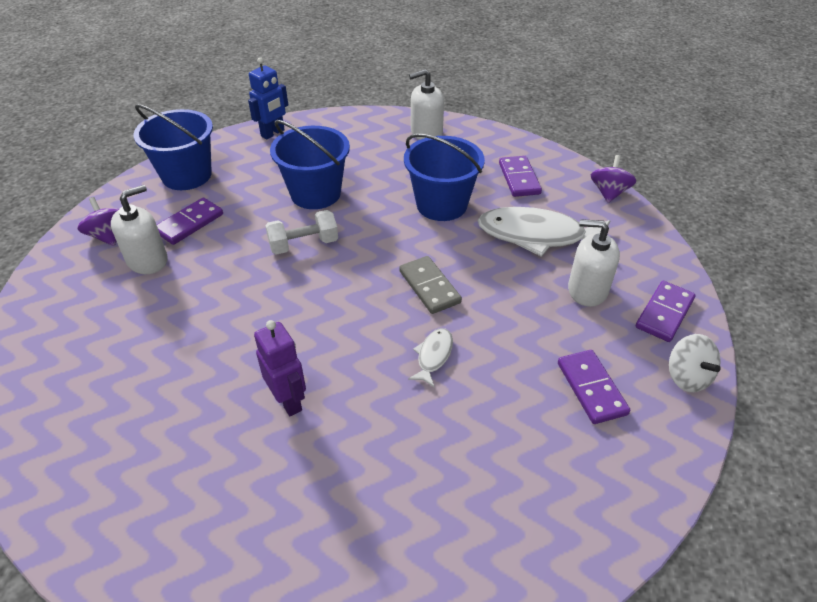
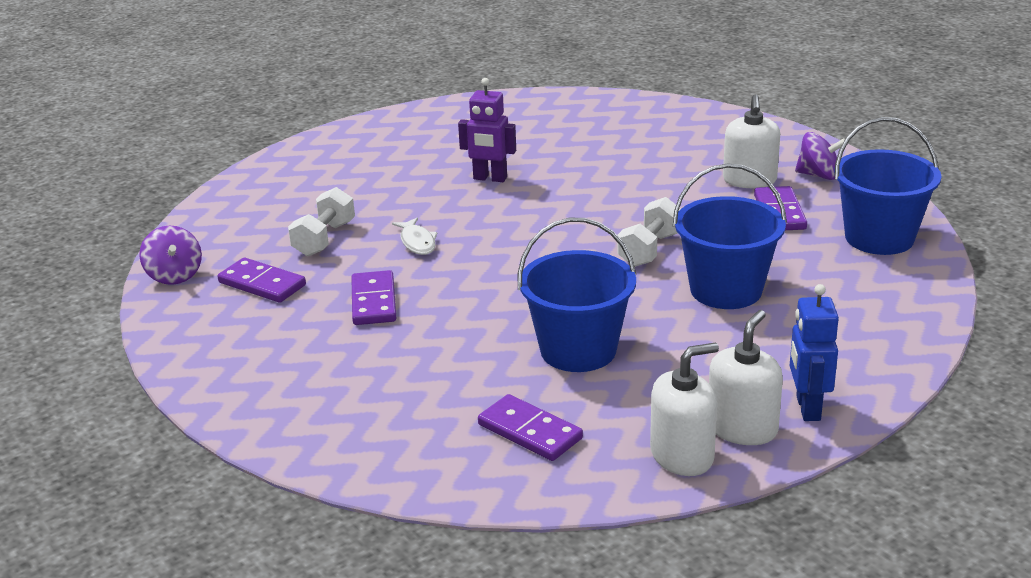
camera: 140 degrees right, 15 degrees down
blue robot [248,57,288,139] -> blue robot moved to [790,284,839,421]
grey domino [399,256,462,314] -> none
white fish [478,207,611,257] -> none
white soap dispenser [568,219,620,307] -> white soap dispenser moved to [650,343,719,476]
purple spinning top [591,155,636,203] -> purple spinning top moved to [139,225,202,285]
purple domino [636,281,696,342] -> purple domino moved to [351,270,396,325]
white spinning top [669,334,721,392] -> none
none -> white dumbbell [288,187,355,256]

